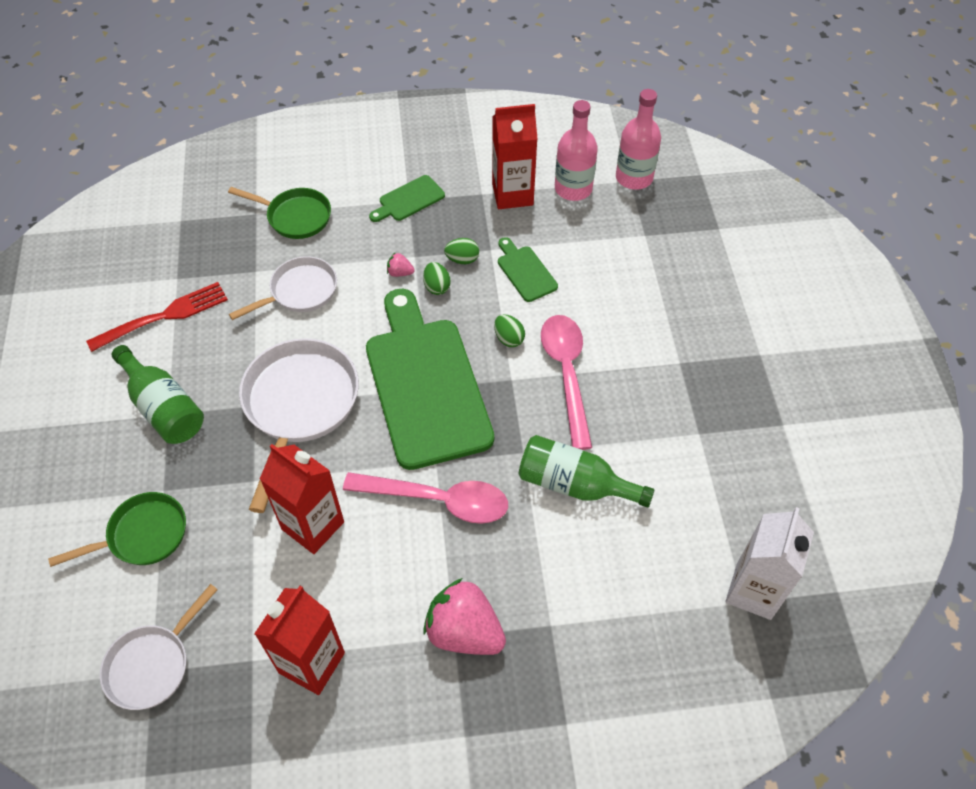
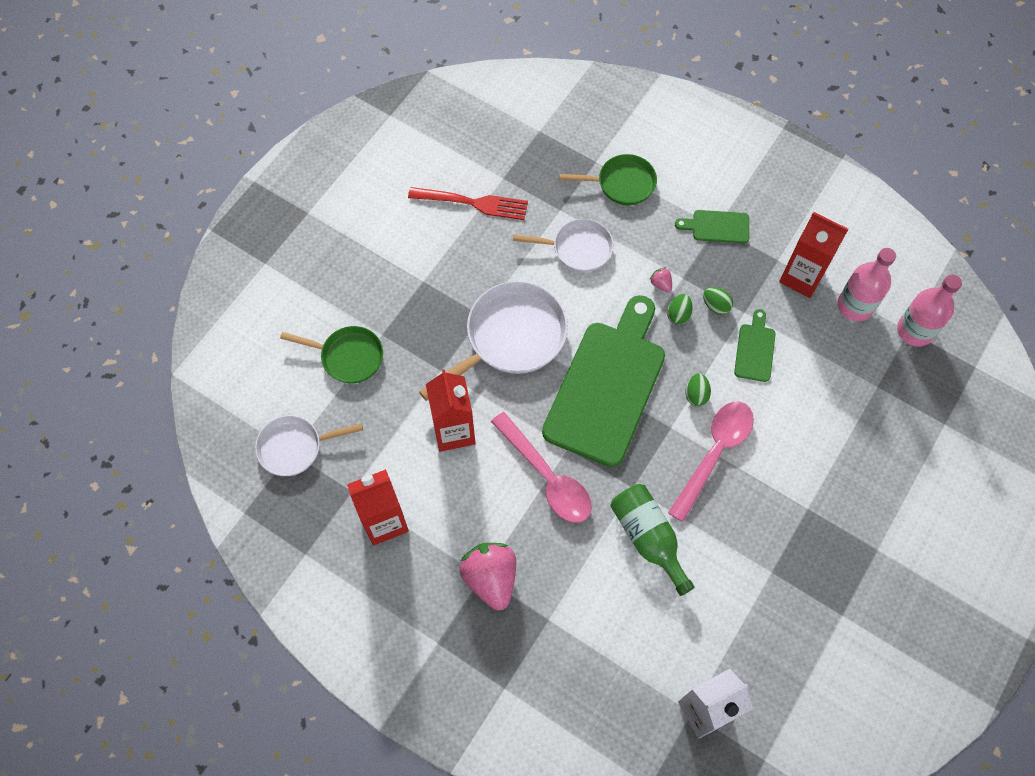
camera: 40 degrees right, 10 degrees up
green bottle [111,345,204,444] -> none
green pan [228,187,331,239] -> green pan turned 60 degrees counterclockwise [559,154,657,205]

